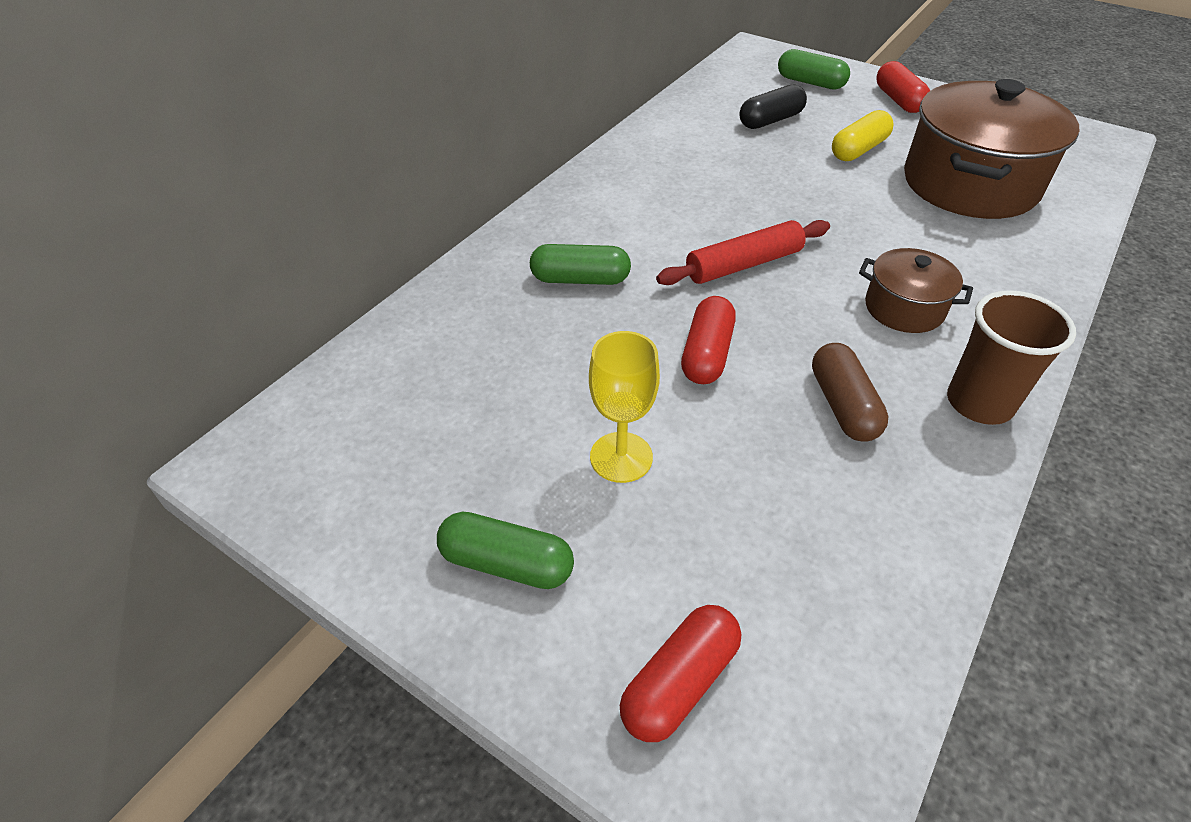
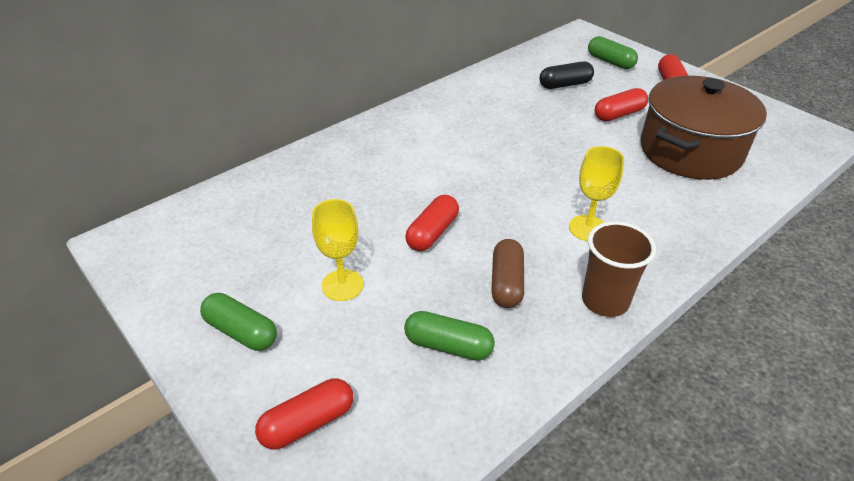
camera: 15 degrees right, 5 degrees down
green capsule [530,244,631,285] -> green capsule moved to [404,311,495,361]
red rolling pin [656,220,830,285] -> none
yellow capsule [832,110,893,161] -> red capsule [595,88,648,121]
brown pot [859,248,973,333] -> yellow goblet [569,146,624,241]

